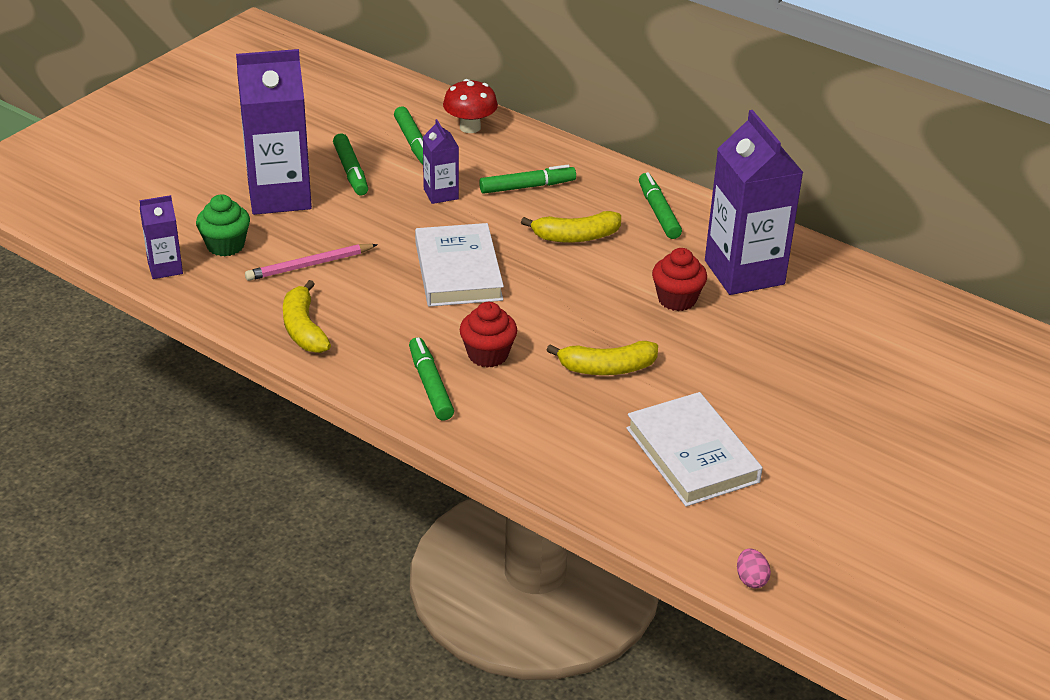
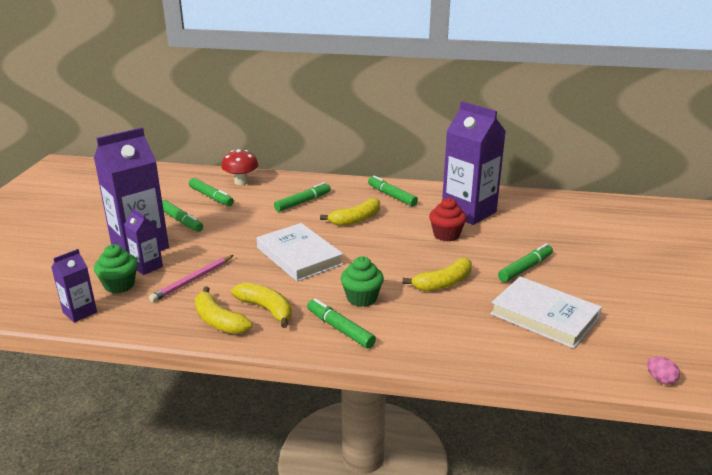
camera: 25 degrees left, 10 degrees down
purple carton [423,119,459,204] -> purple carton moved to [124,208,163,275]
red cupcake [460,302,517,368] -> green cupcake [341,256,384,307]
none -> yellow banana [231,282,292,328]
none -> green marker [498,243,553,282]

